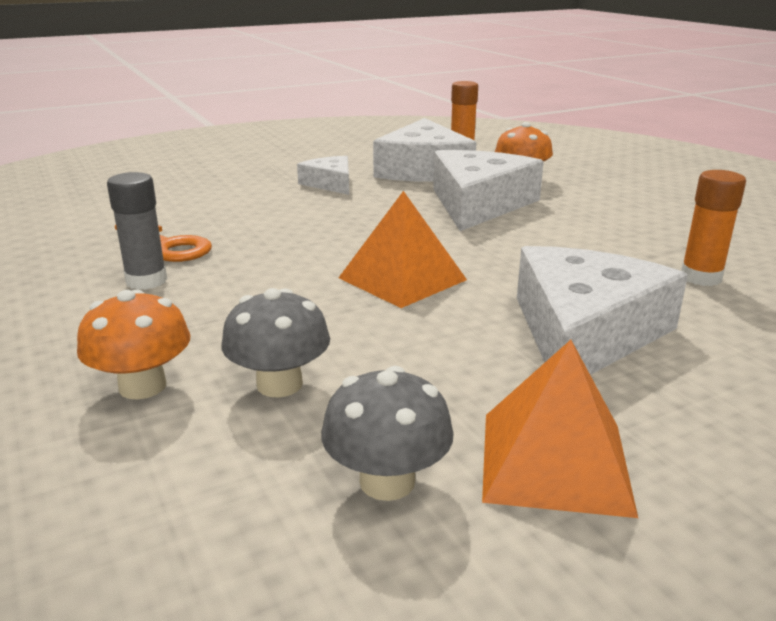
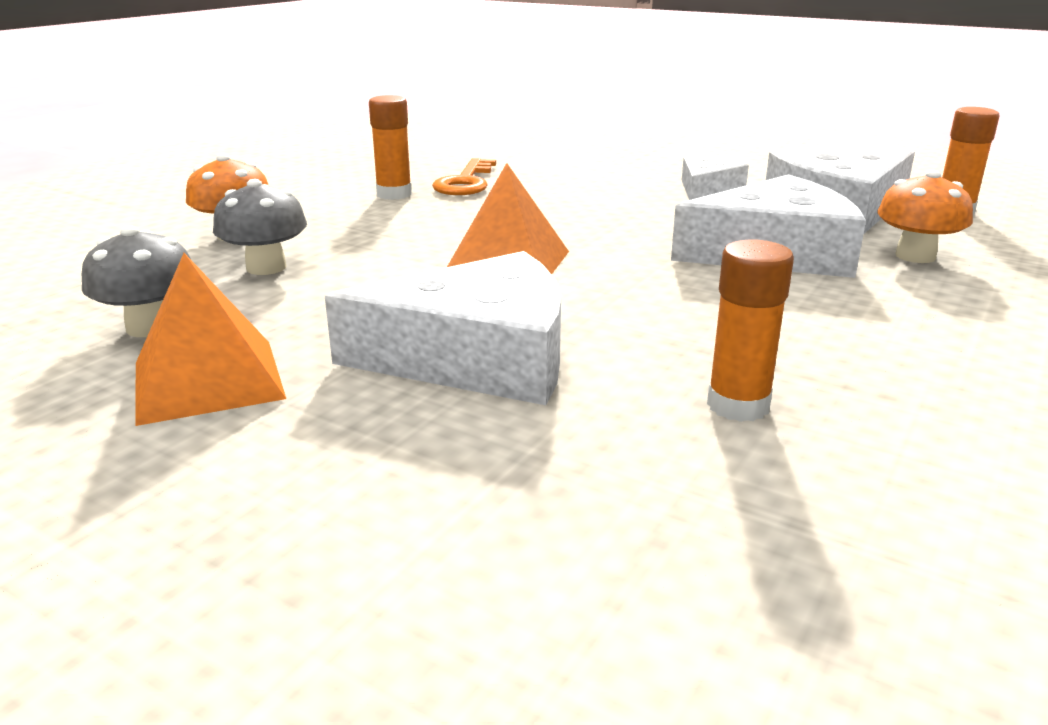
camera: 60 degrees right, 0 degrees up
grey glue stick [107,172,167,290] -> orange glue stick [369,95,412,200]

